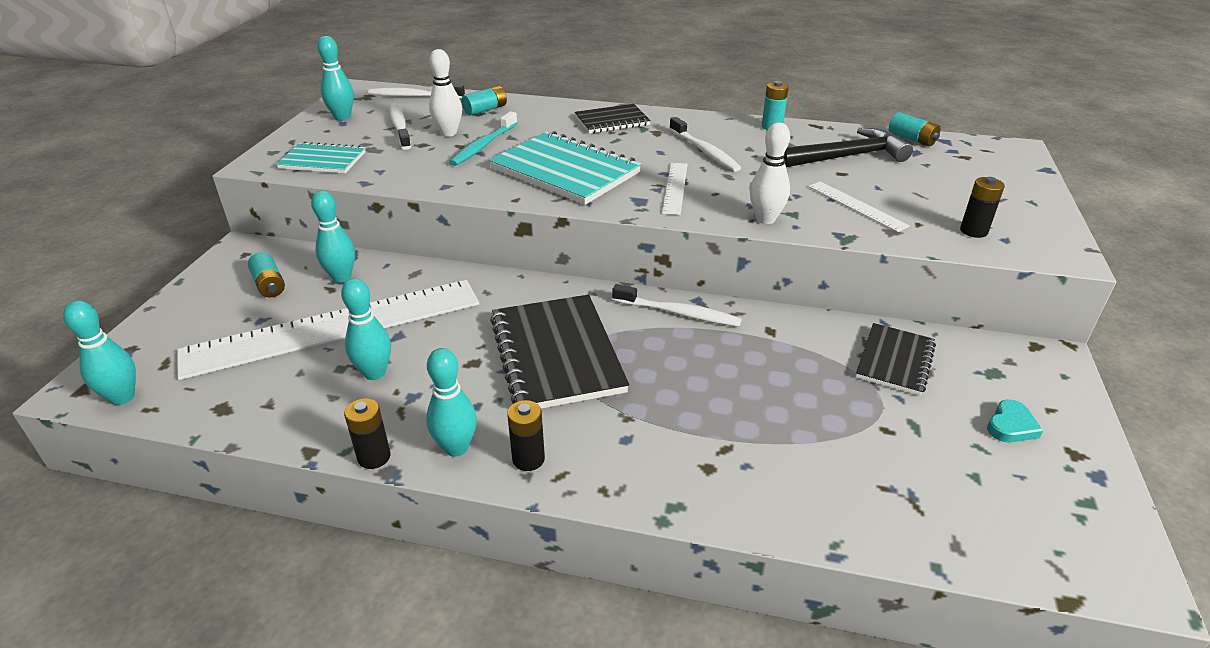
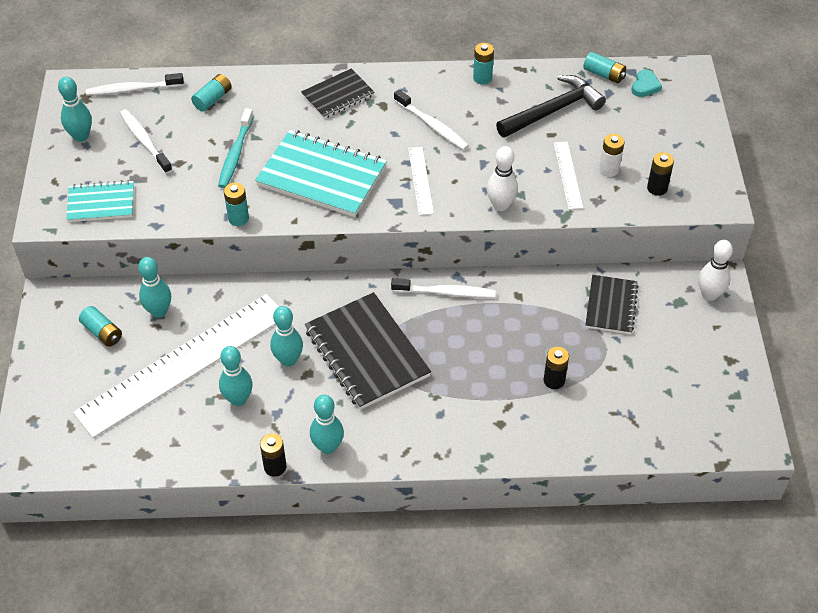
camera: 15 degrees left, 15 degrees up
turquoise bowling pin [63,301,136,405] -> turquoise bowling pin moved to [270,306,303,367]
white bowling pin [429,49,462,137] -> white bowling pin moved to [698,240,733,301]
black battery [507,400,545,471] -> black battery moved to [543,347,569,389]
white ruler [808,181,910,232] -> white ruler turned 45 degrees clockwise [554,142,583,209]
turquoise heart [987,400,1043,443] -> turquoise heart moved to [631,70,662,97]
none -> turquoise battery [224,183,249,226]
none -> white battery [599,134,625,177]

